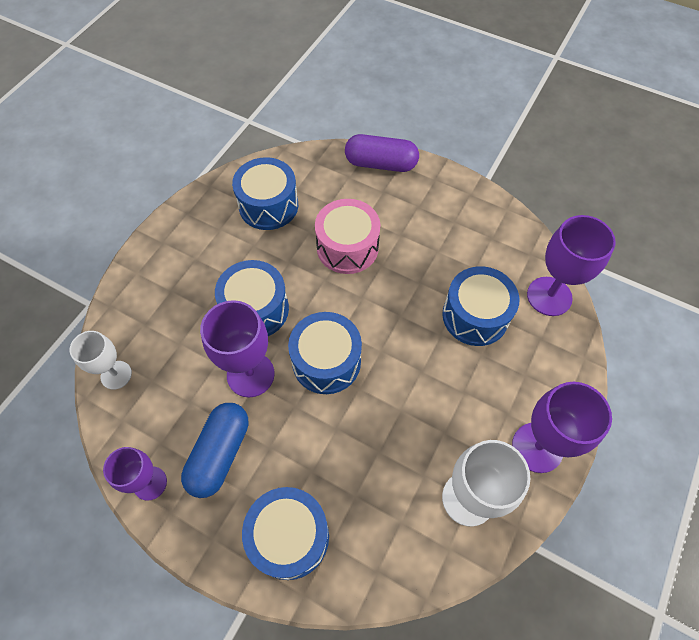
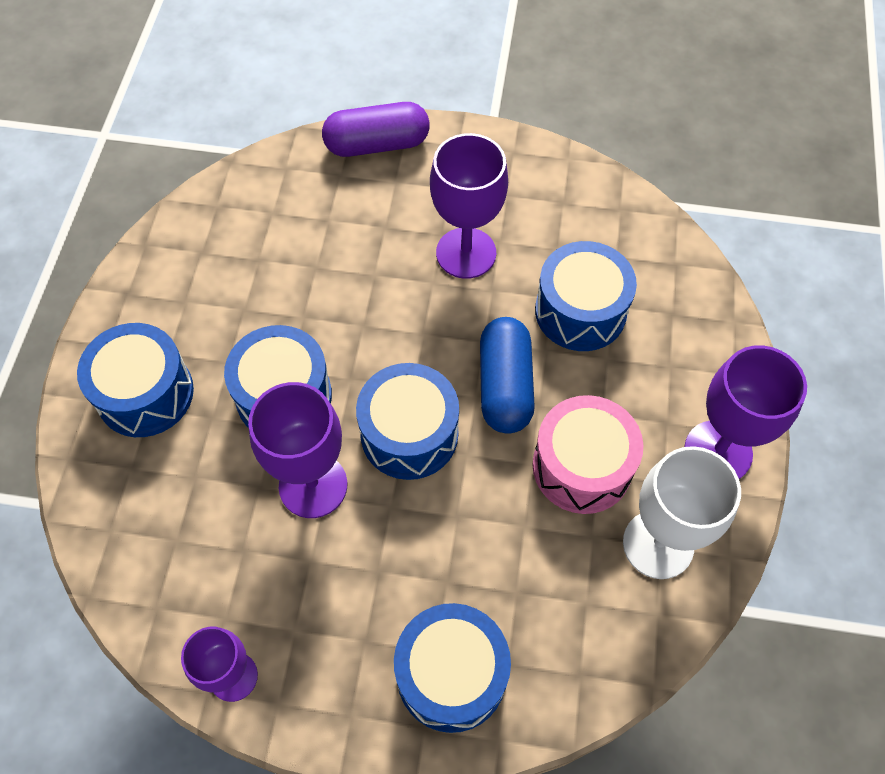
camera: 20 degrees left, 0 degrees up
white goblet [70,331,132,390] -> none
blue capsule [181,403,249,498] -> blue capsule moved to [480,317,535,434]
blue drum [232,157,298,230] -> blue drum moved to [77,323,194,437]
pink drum [315,199,380,274] -> pink drum moved to [532,395,643,514]
purple goblet [527,215,616,316] -> purple goblet moved to [430,133,508,279]

